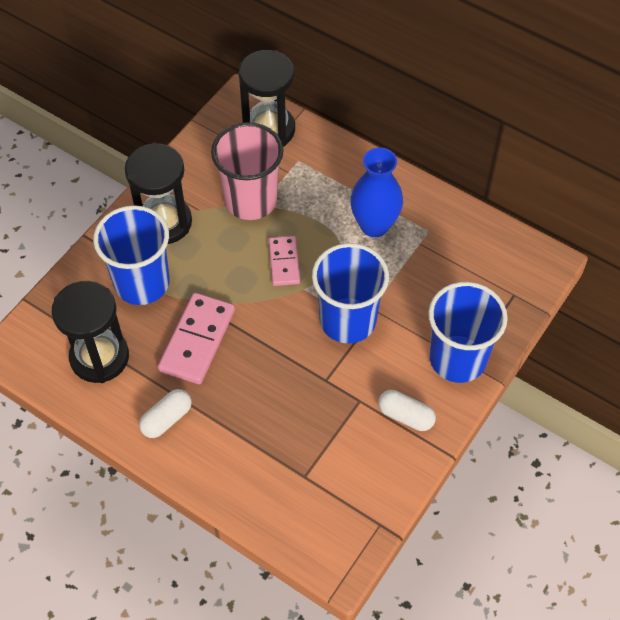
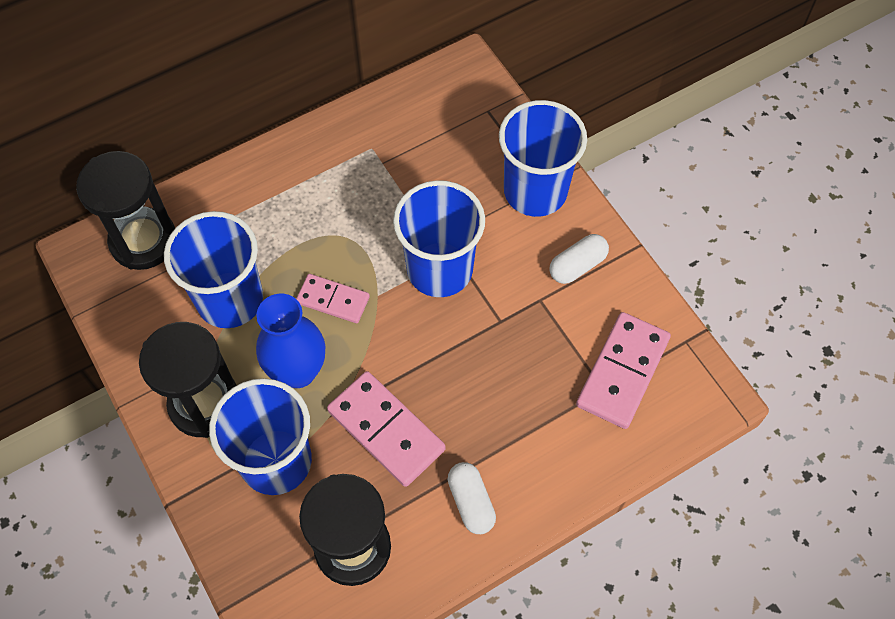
camera: 65 degrees left, 5 degrees up
pink cup [211,122,284,220] -> blue cup [164,211,263,328]
blue vase [350,148,403,237] -> blue vase moved to [256,294,326,388]
none -> pink domino [576,312,671,429]

